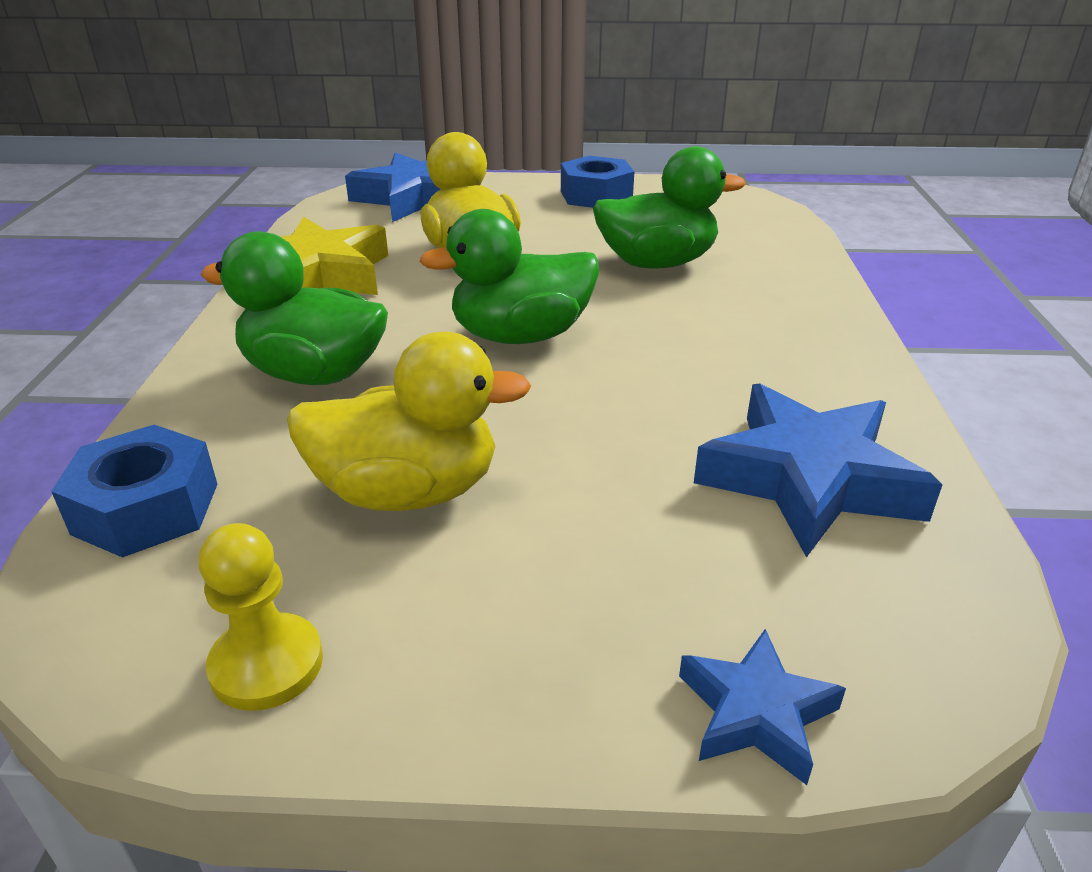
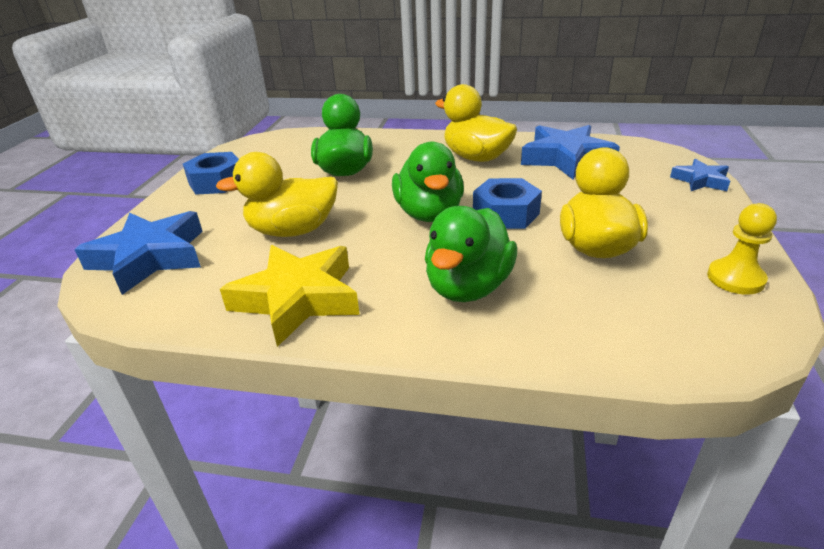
camera: 80 degrees left, 0 degrees up
blue nut [51,425,218,558] -> blue nut moved to [473,178,542,229]
none -> yellow duck [435,84,517,162]

